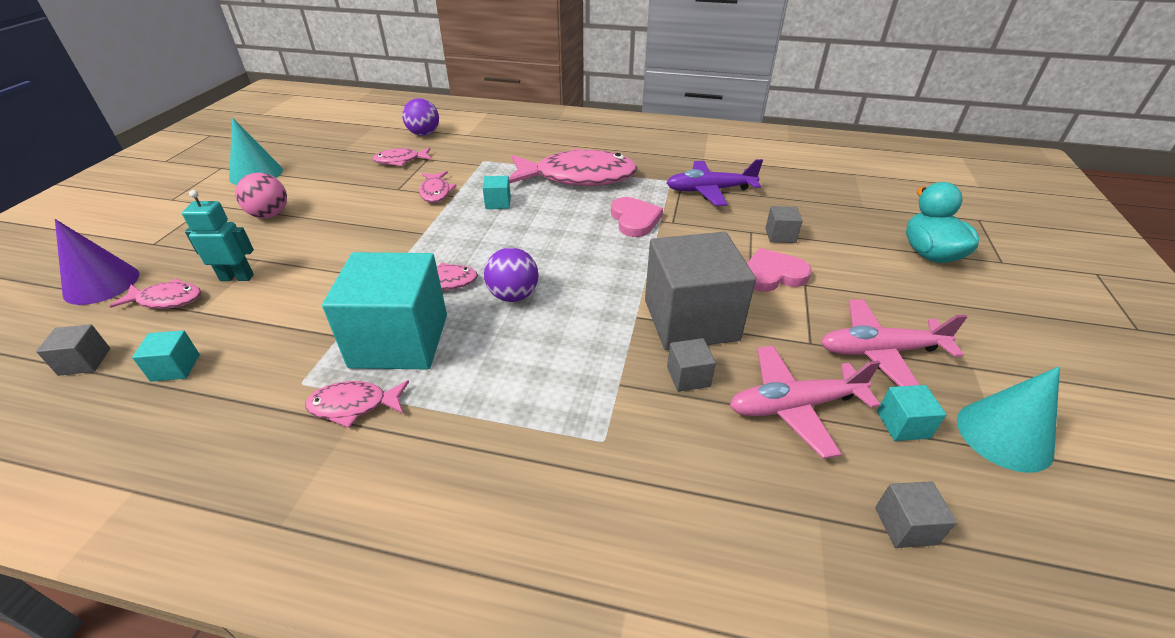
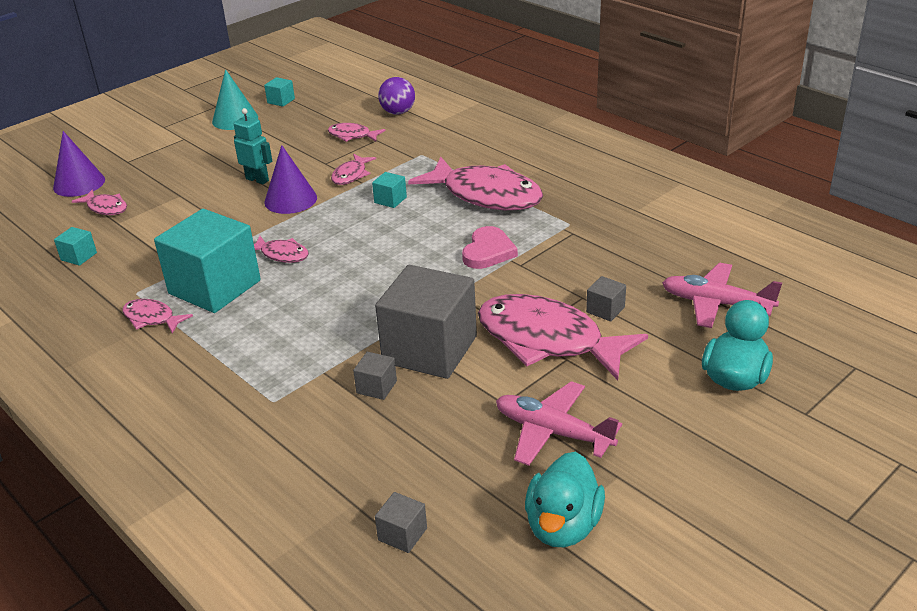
camera: 35 degrees right, 5 degrees down
grey cube [36,324,110,376] -> none
turquoise robot [182,190,254,281] -> turquoise robot moved to [234,108,272,184]
pink ball [236,173,287,218] -> none
purple ball [484,248,538,302] -> none
purple plane [666,159,763,206] -> none
pink plane [730,346,880,459] -> pink plane moved to [662,263,782,328]
pink heart [747,248,811,292] -> pink fish [478,294,648,380]
turquoise cube [877,385,947,441] -> turquoise cube moved to [264,77,295,107]
turquoise cone [957,366,1060,473] -> turquoise duck [525,452,605,547]
none -> purple cone [265,145,317,214]

